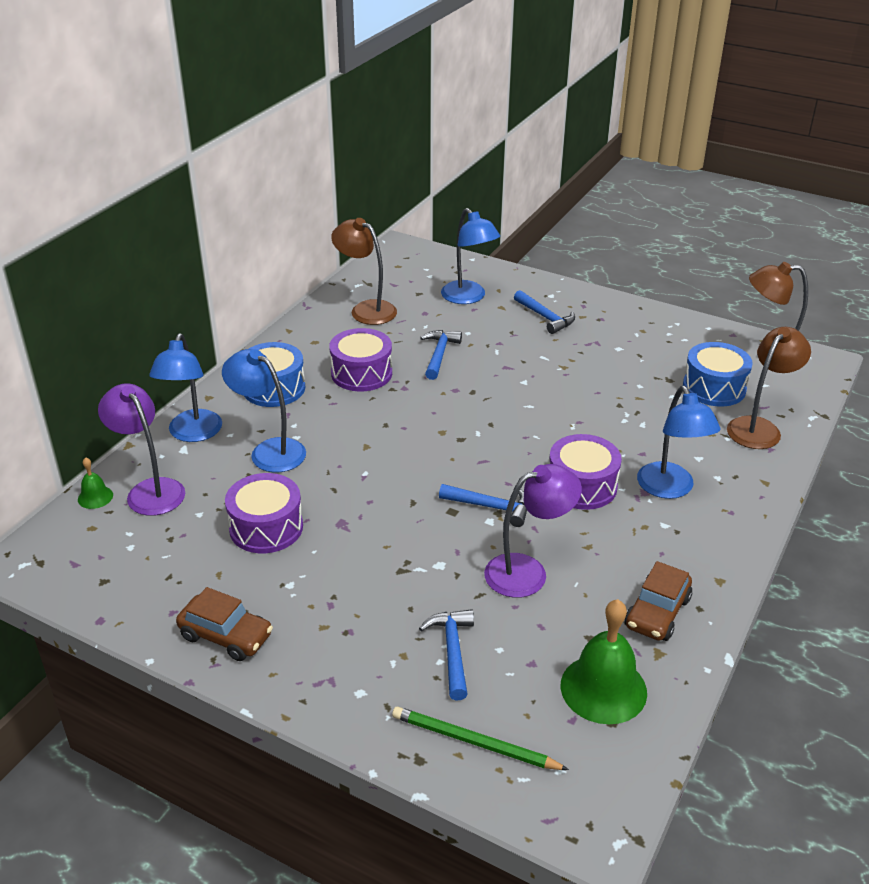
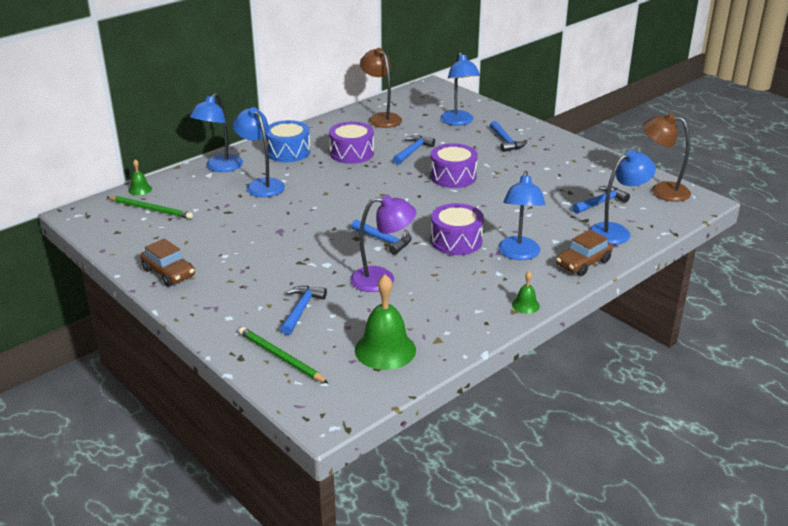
camera: 20 degrees right, 5 degrees down
purple lamp [98,383,185,516] -> none
purple drum [225,473,303,553] -> purple drum moved to [430,143,478,188]
brown car [625,561,692,641] -> brown car moved to [556,230,613,276]
blue drum [683,342,753,406] -> blue hammer [572,186,630,214]
brown lamp [727,327,811,449] -> blue lamp [589,150,656,245]
none -> green pencil [107,196,193,219]
none -> green bell [512,271,540,314]

